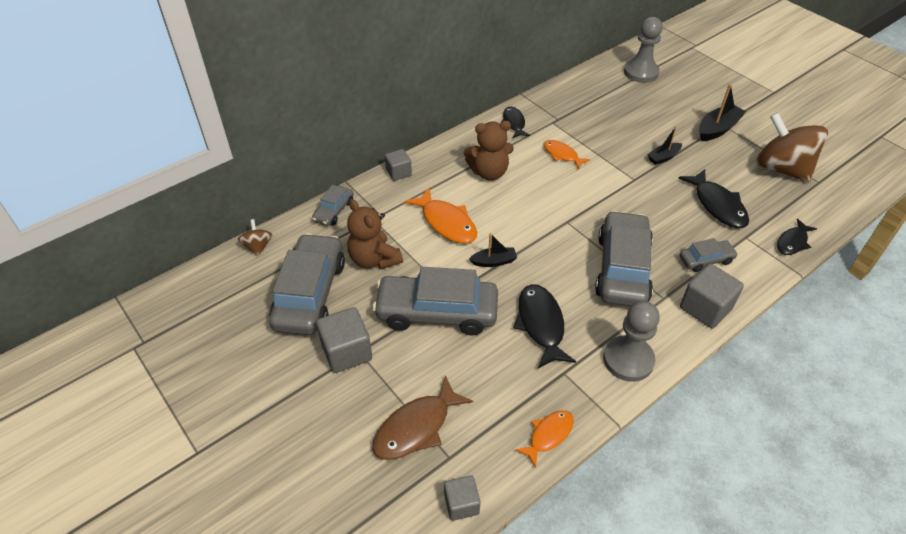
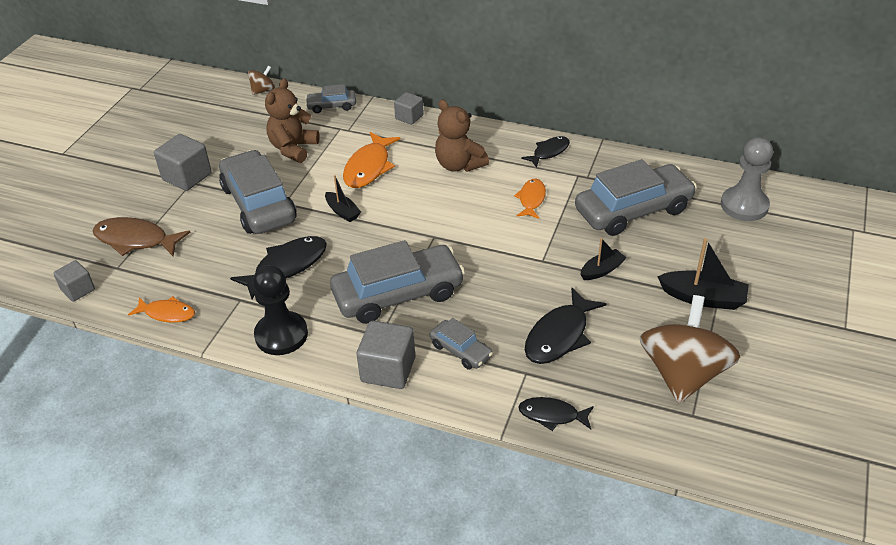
camera: 60 degrees right, 5 degrees down
grey car [269,233,345,335] -> grey car moved to [575,159,697,236]
grey pawn [603,301,660,382] -> black pawn [253,265,308,355]
black boat [647,126,682,165] -> black boat turned 120 degrees clockwise [580,238,627,280]

